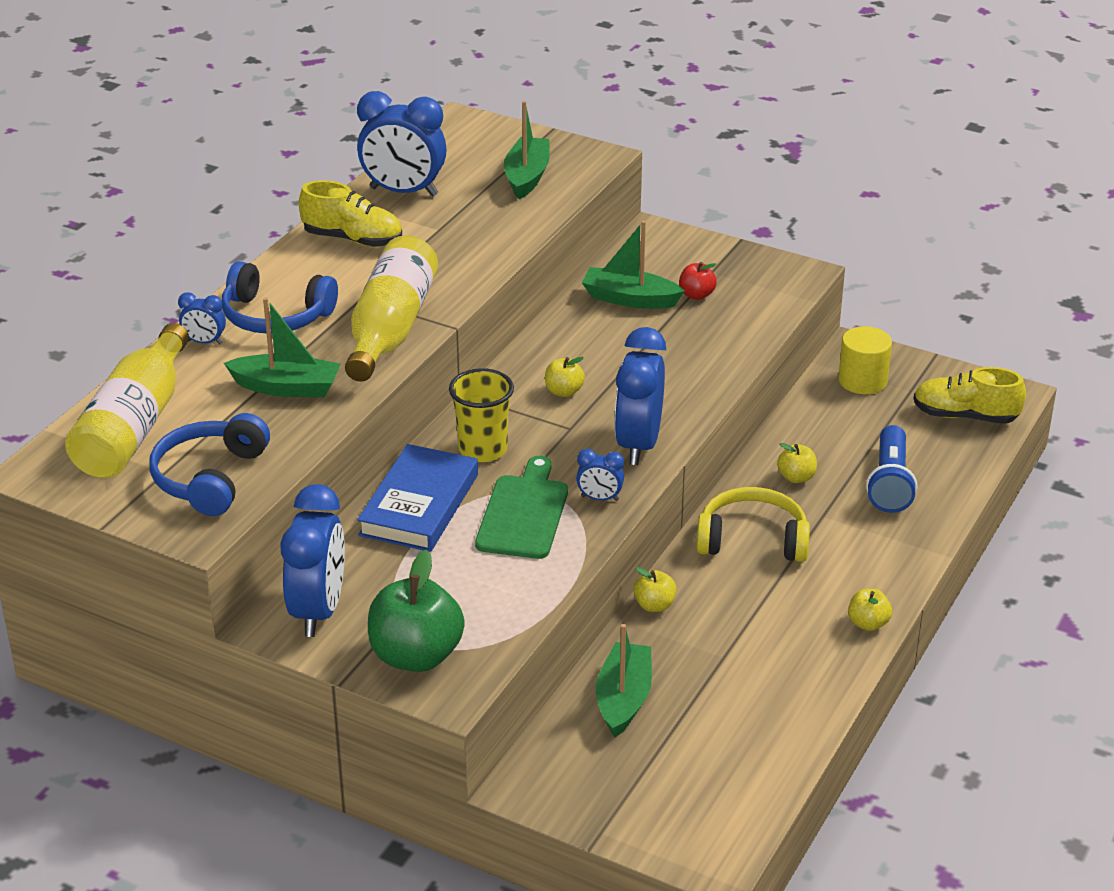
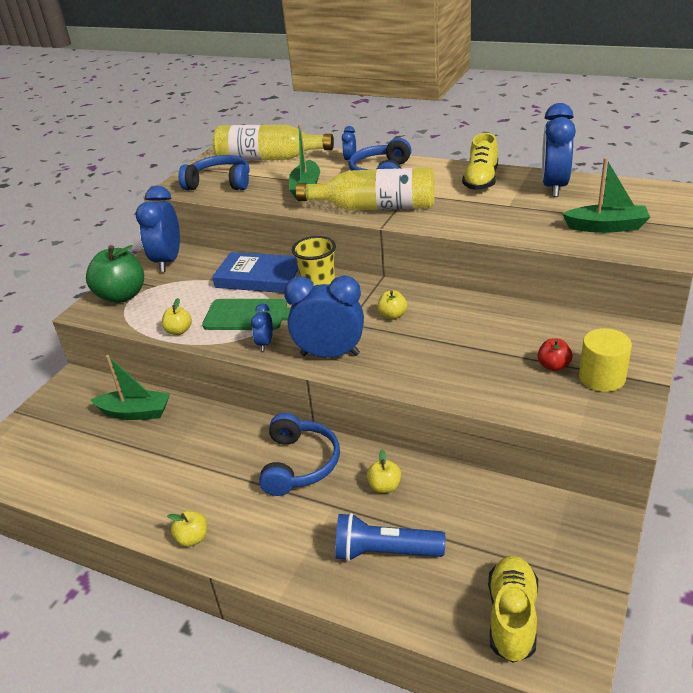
camera: 90 degrees right, 0 degrees up
blue clock [280,484,345,637] -> blue clock turned 90 degrees clockwise [136,186,180,272]
green boat [582,221,685,309] -> none
yellow apple [633,567,677,612] -> yellow apple moved to [162,298,192,335]
yellow headphones [696,487,810,562] -> blue headphones [259,413,340,496]
yellow cylinder [838,326,892,394] -> yellow cylinder moved to [579,328,632,392]

